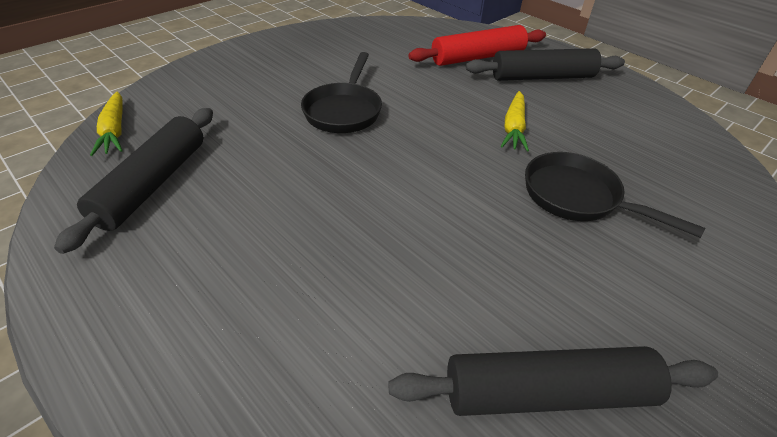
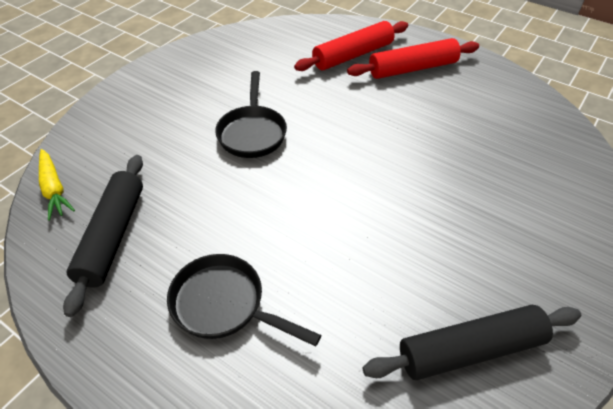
camera: 10 degrees left, 5 degrees up
black rolling pin [466,48,625,81] -> red rolling pin [347,38,479,79]
yellow carrot [501,91,529,152] -> none
black pan [525,152,705,238] -> black pan moved to [167,254,321,346]

